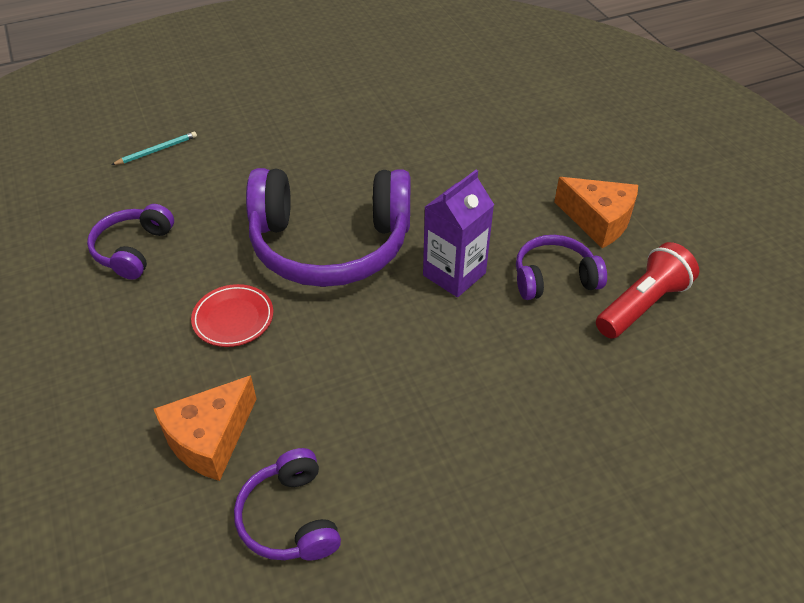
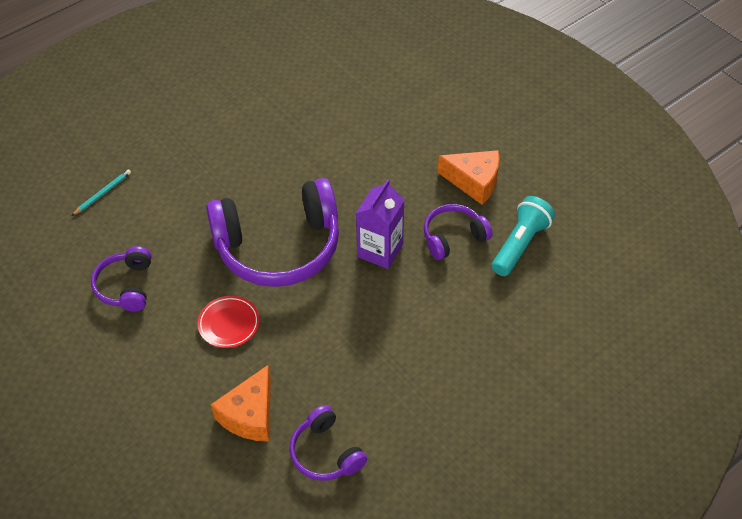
camera: 15 degrees left, 5 degrees up
red flashlight [596,242,699,339] -> turquoise flashlight [491,196,555,276]

